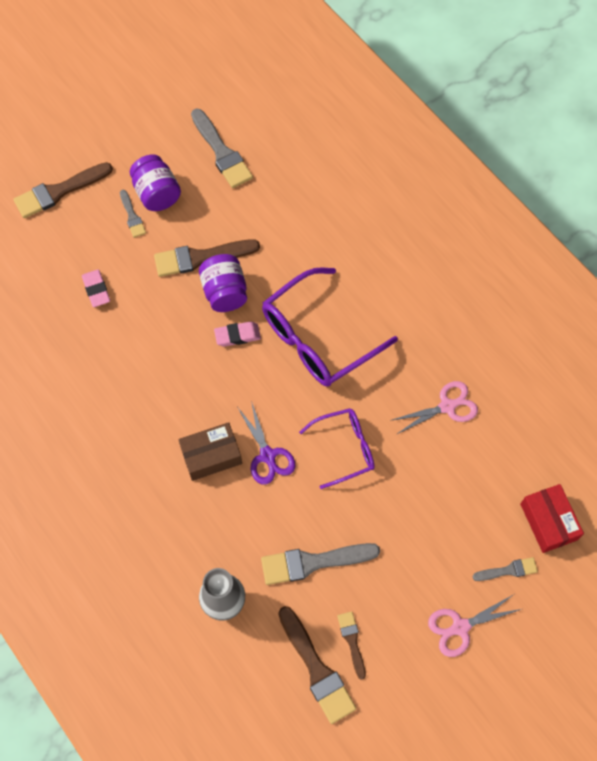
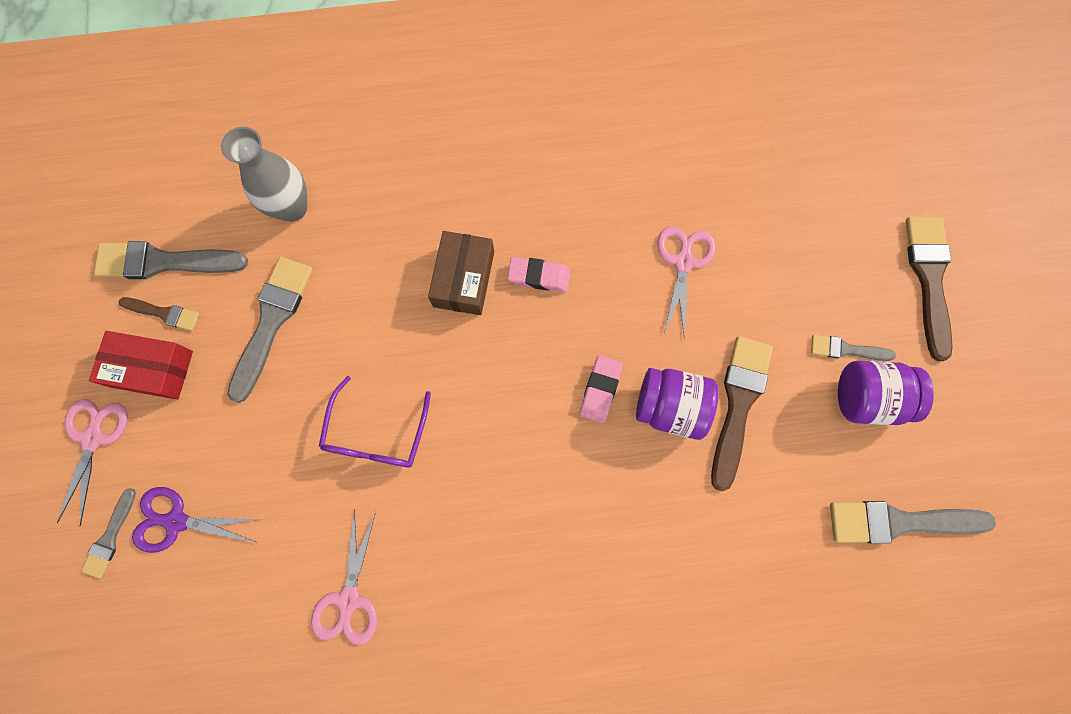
camera: 120 degrees right, 10 degrees up
pink eraser [82,270,110,307] -> pink eraser moved to [508,257,571,292]
purple scissors [238,401,295,485] -> purple scissors moved to [132,487,262,553]
purple glasses [262,267,398,386] -> none
brown brush [278,606,356,724] -> grey brush [94,241,248,279]
red box [520,484,584,553] -> red box moved to [89,331,193,400]
none -> pink scissors [657,226,716,339]

